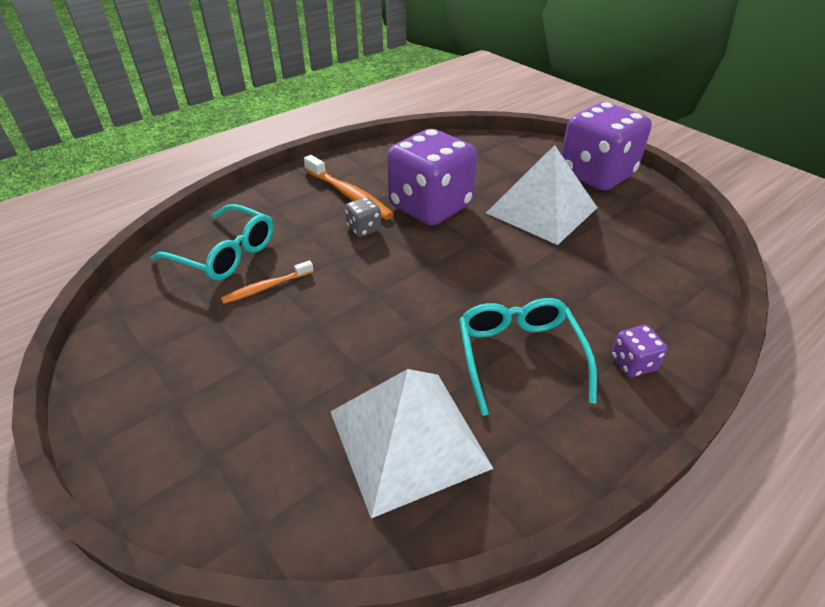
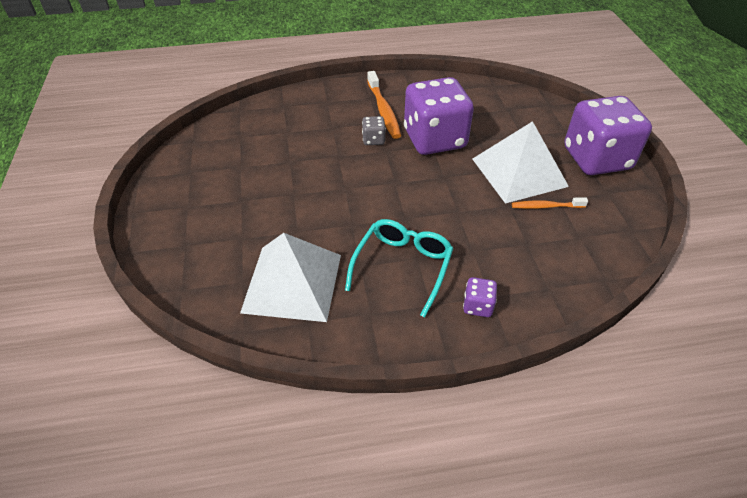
camera: 30 degrees right, 5 degrees up
turquoise glasses [151,204,273,281] -> none
orange toothbrush [221,260,314,304] -> orange toothbrush moved to [512,198,588,209]

